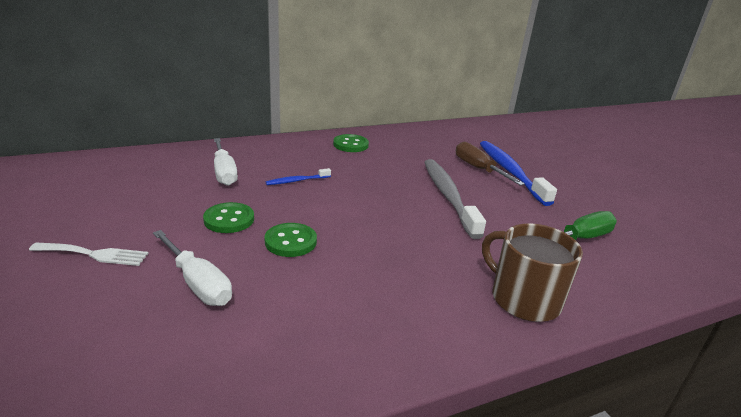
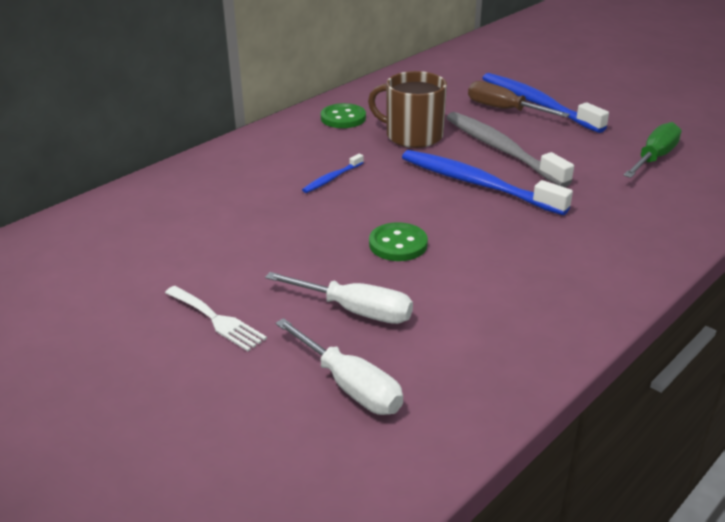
camera: 20 degrees left, 5 degrees up
white fork [29,243,149,266] -> white fork turned 60 degrees clockwise [165,286,267,351]
green button [203,202,254,233] -> none
white screwdriver [214,138,238,186] -> white screwdriver moved to [275,318,403,415]
brown mug [482,223,583,322] -> brown mug moved to [368,71,447,148]
none -> blue toothbrush [402,150,573,215]

